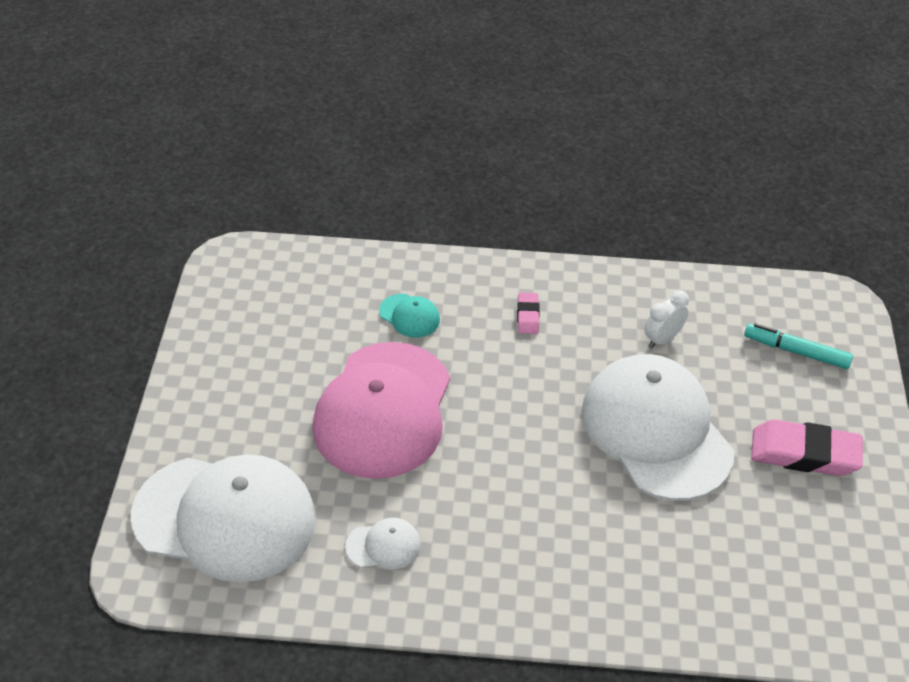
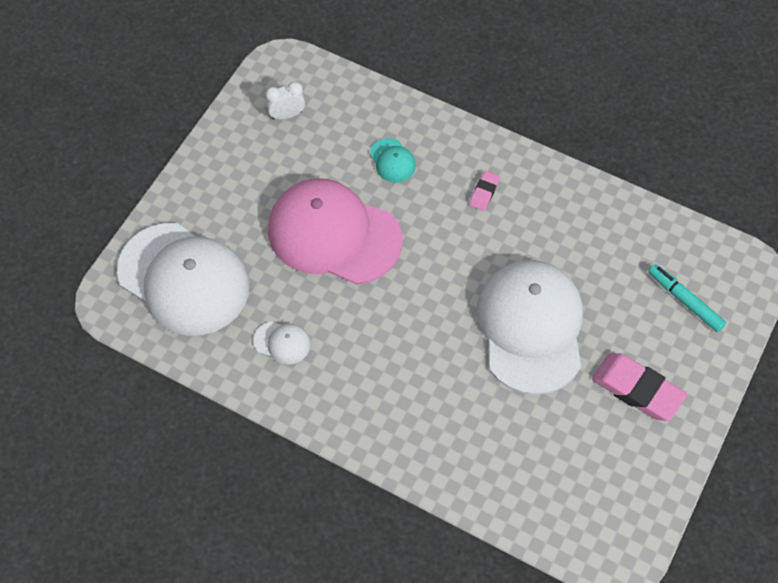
camera: 25 degrees right, 15 degrees up
pink cap [313,342,450,479] -> pink cap turned 75 degrees clockwise [268,179,402,285]
white clock [644,290,689,348] -> white clock moved to [265,82,305,120]

